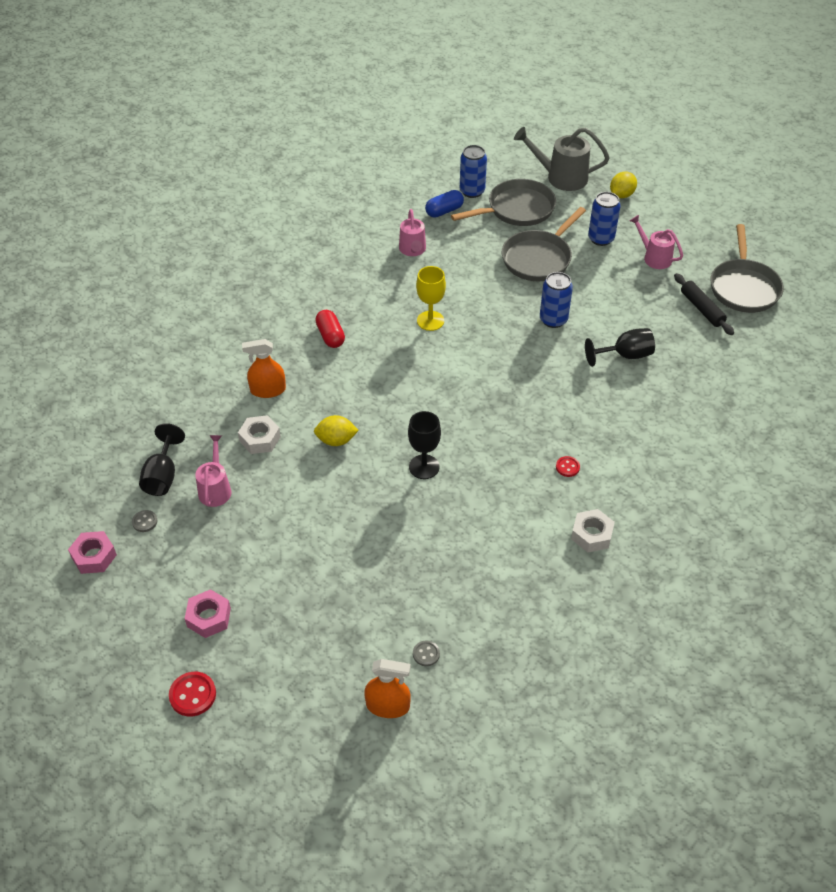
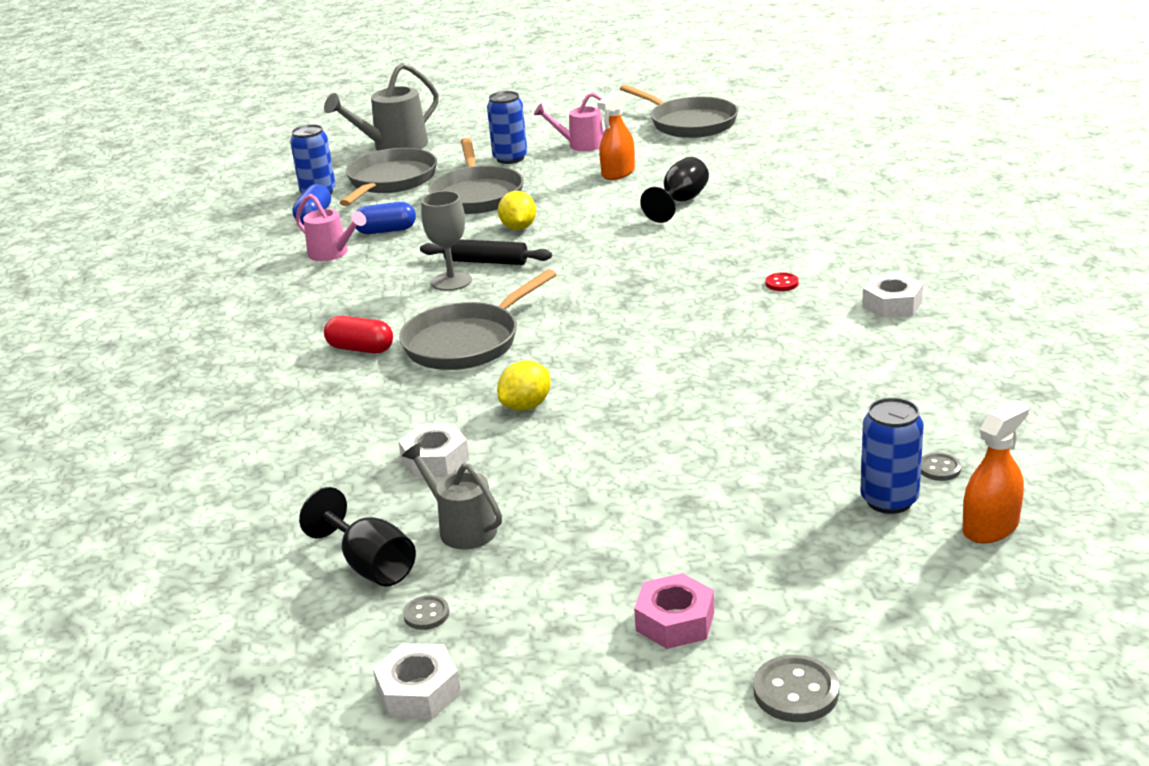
camera: 45 degrees left, 20 degrees down
pink nut [68,531,117,574] -> white nut [373,643,461,720]
red button [169,672,216,717] -> grey button [753,655,839,722]
pink watering can [195,435,231,507] -> grey watering can [402,443,502,549]
orange spray bottle [242,339,286,398] -> orange spray bottle moved to [597,91,635,180]
black goblet [408,411,441,479] -> none
yellow goblet [416,266,446,331] -> grey goblet [421,191,472,291]
blue can [540,272,573,328] -> blue can moved to [861,397,924,514]
yellow lemon [610,172,637,198] -> yellow lemon moved to [498,191,536,230]
black rolling pin [674,273,734,335] -> black rolling pin moved to [420,239,552,265]
none -> blue capsule [356,202,416,234]
none -> grey pan [399,269,556,370]

